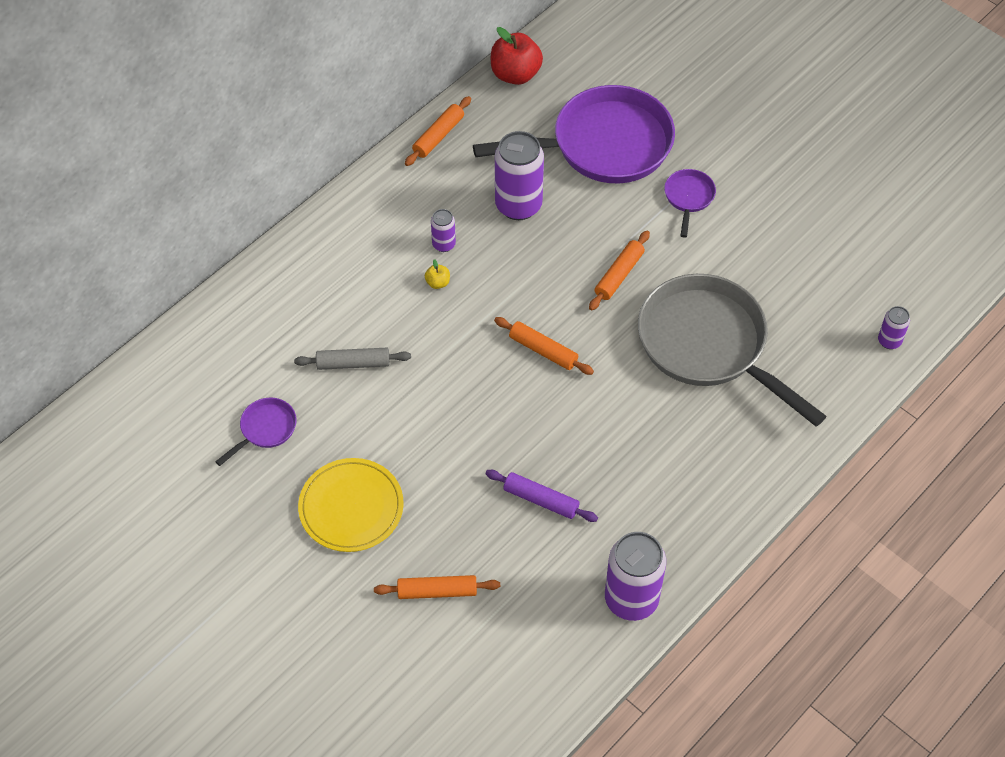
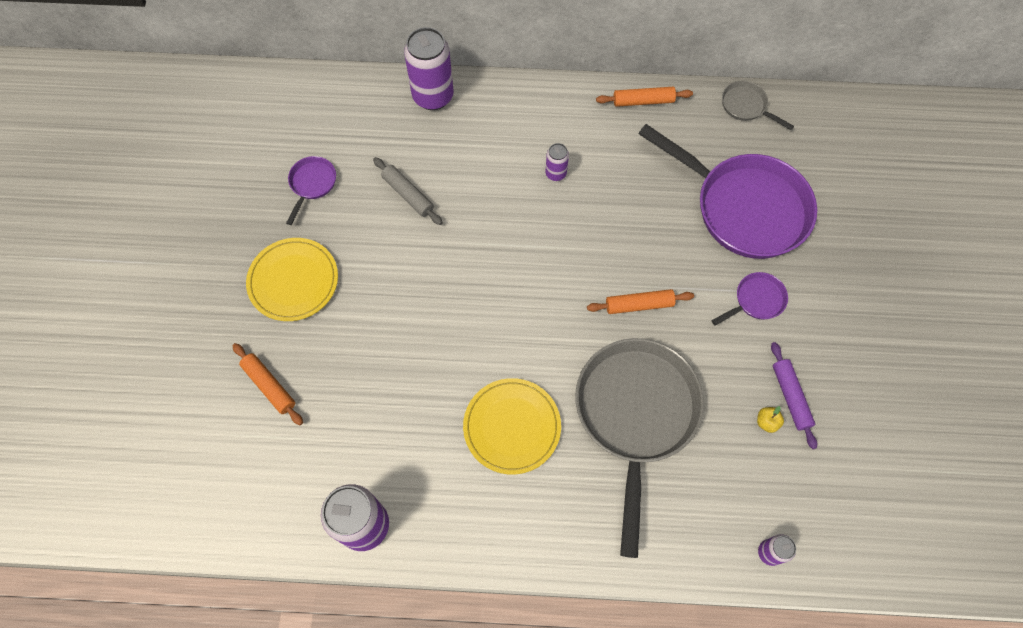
camera: 50 degrees right, 10 degrees up
purple pan [215,398,296,466] -> purple pan turned 75 degrees counterclockwise [286,156,336,225]
yellow apple [425,259,450,289] -> yellow apple moved to [757,406,784,433]
purple rolling pin [485,470,598,522] -> purple rolling pin moved to [771,342,817,449]
red apple [491,27,543,85] -> grey pan [722,80,794,130]
orange rolling pin [494,317,594,375] -> none
purple can [495,131,544,220] -> purple can moved to [404,27,454,110]
none -> yellow plate [463,378,561,474]

